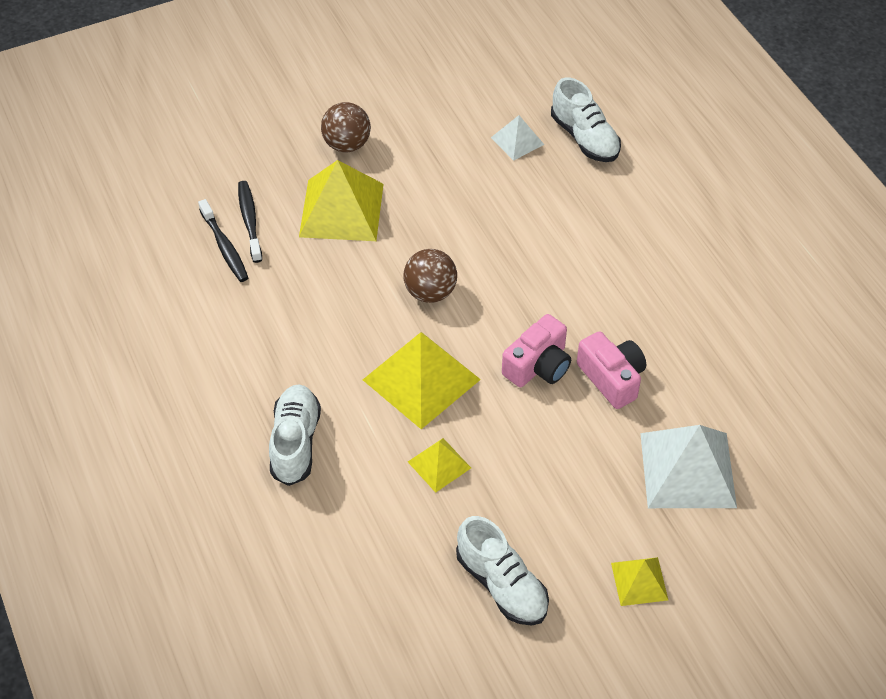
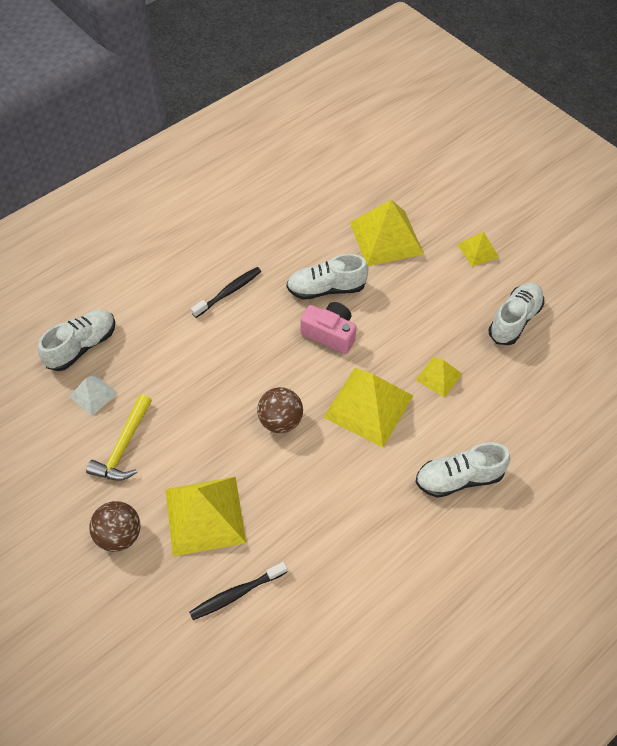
camera: 105 degrees left, 5 degrees up
black toothbrush [198,199,248,282] -> black toothbrush moved to [191,267,261,318]
pink camera [577,331,646,409] -> white shoe [287,254,368,300]
white pyramid [640,425,737,508] -> yellow pyramid [350,200,424,266]
none -> yellow hammer [86,394,152,481]

